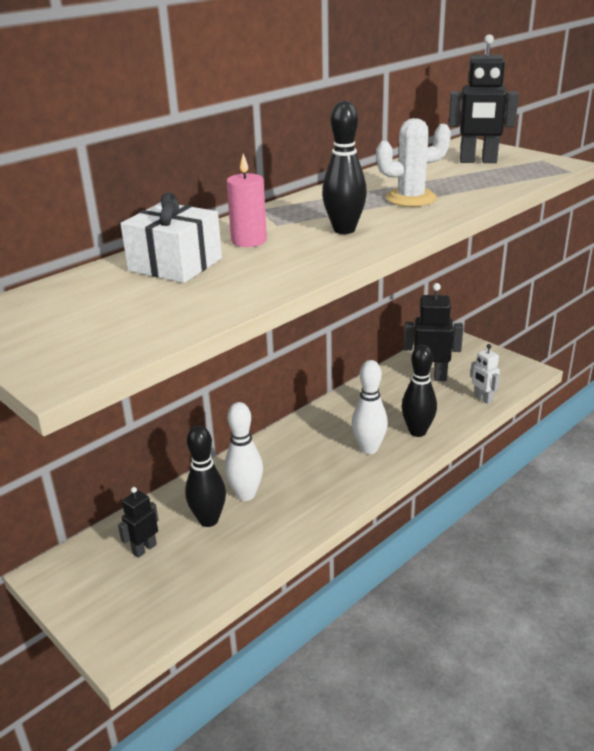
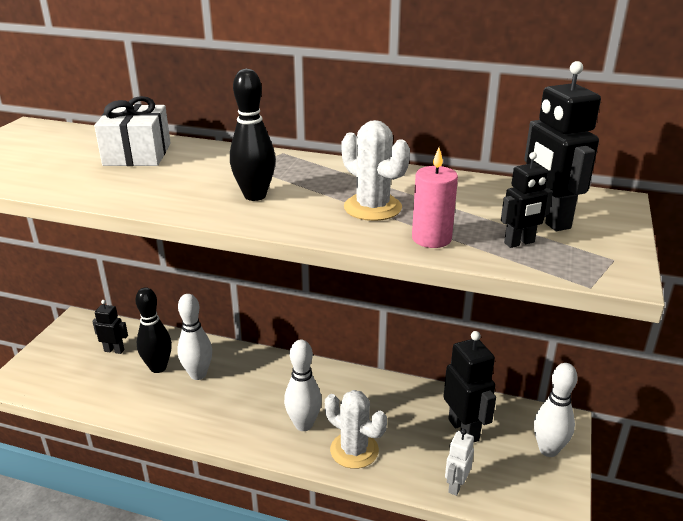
camera: 60 degrees right, 0 degrees up
pink candle [227,153,267,247] -> pink candle moved to [412,147,458,248]
black bowling pin [402,344,437,437] -> white cactus [325,390,387,469]
none -> black robot [501,152,553,248]
none -> white bowling pin [534,363,578,457]

